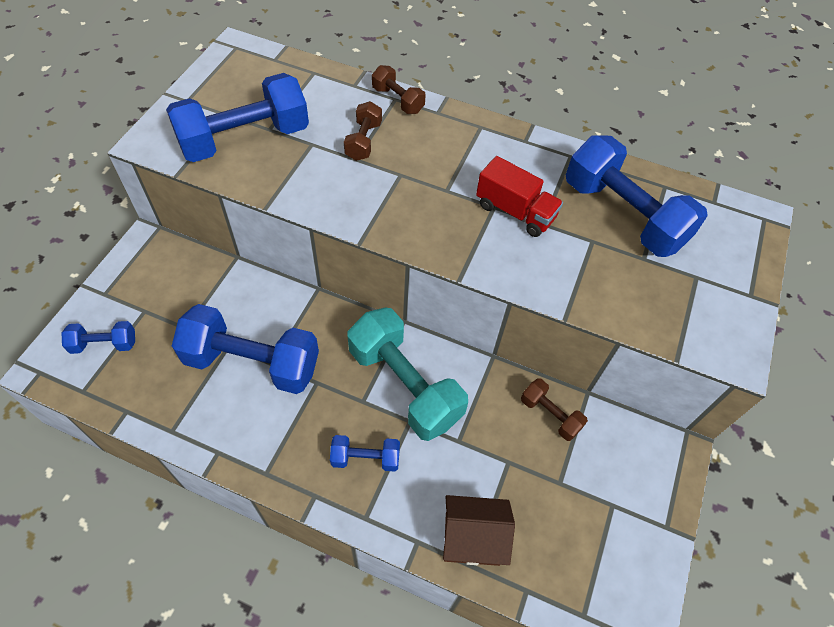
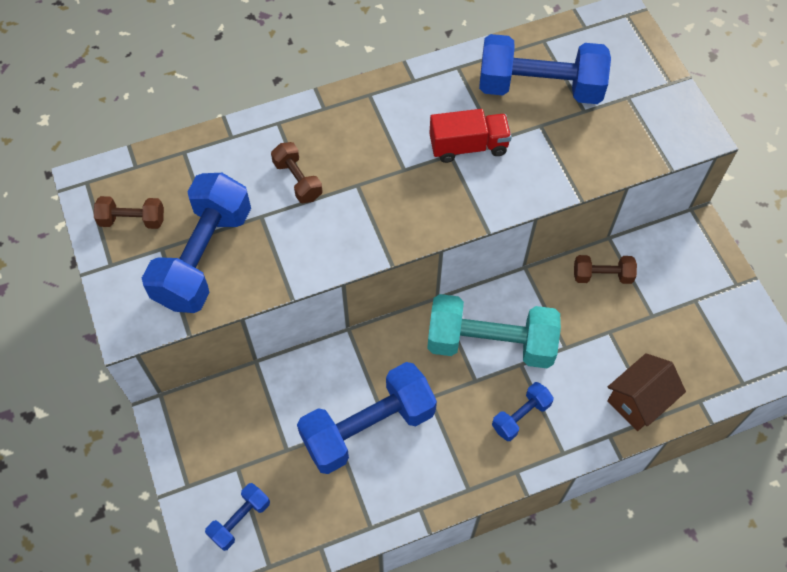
camera: 40 degrees left, 5 degrees up
brown dumbbell [372,65,426,114] -> brown dumbbell moved to [94,196,164,229]

